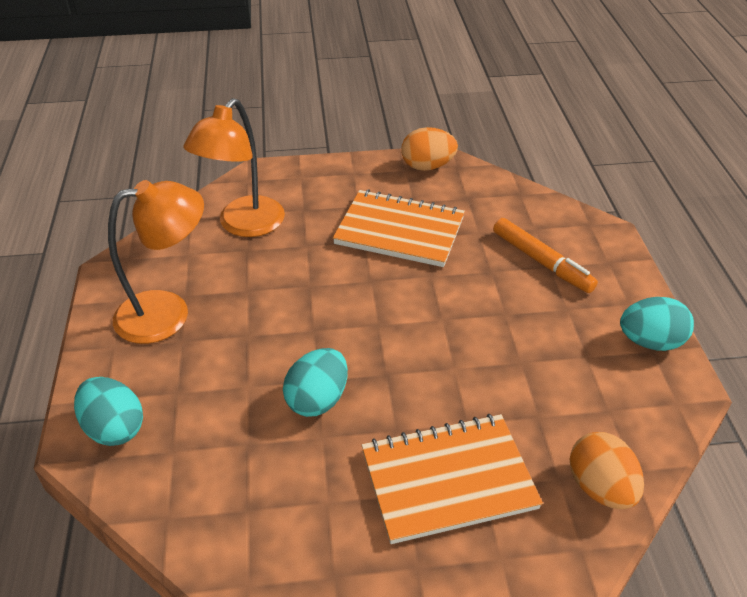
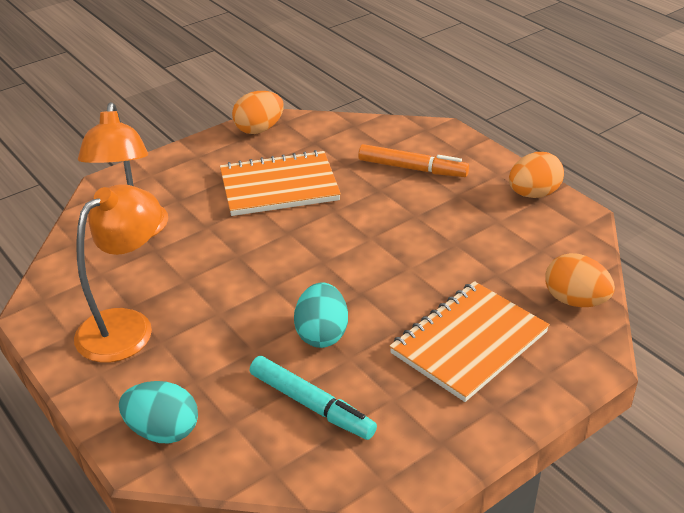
camera: 30 degrees left, 5 degrees down
turquoise egg [620,297,694,351] -> orange egg [509,152,564,198]
none -> turquoise marker [250,356,377,440]

